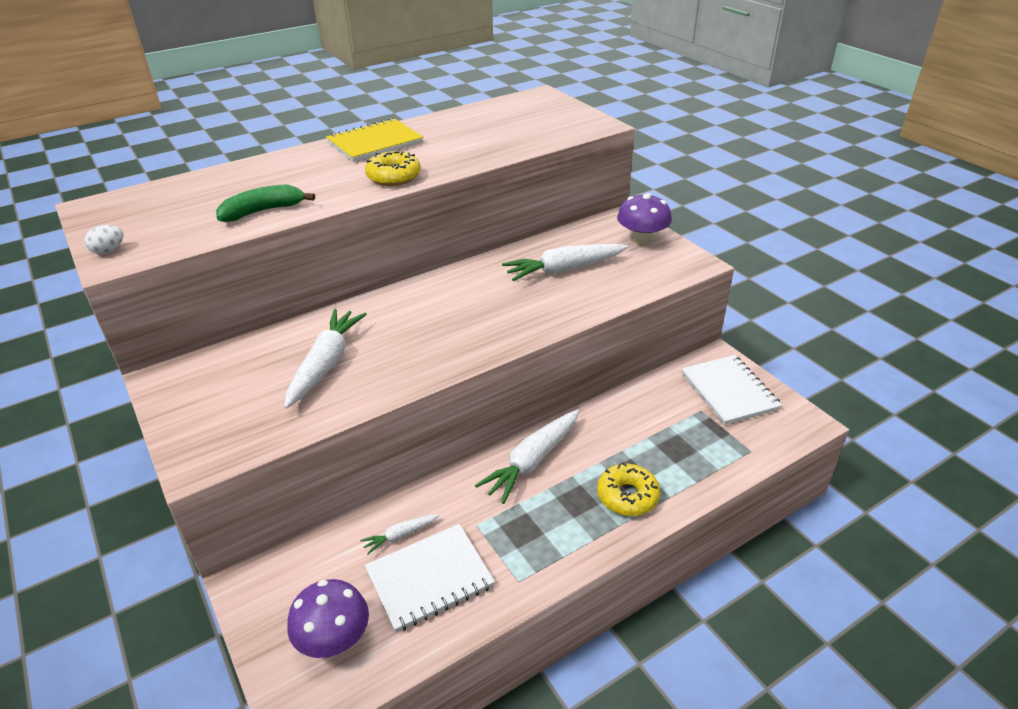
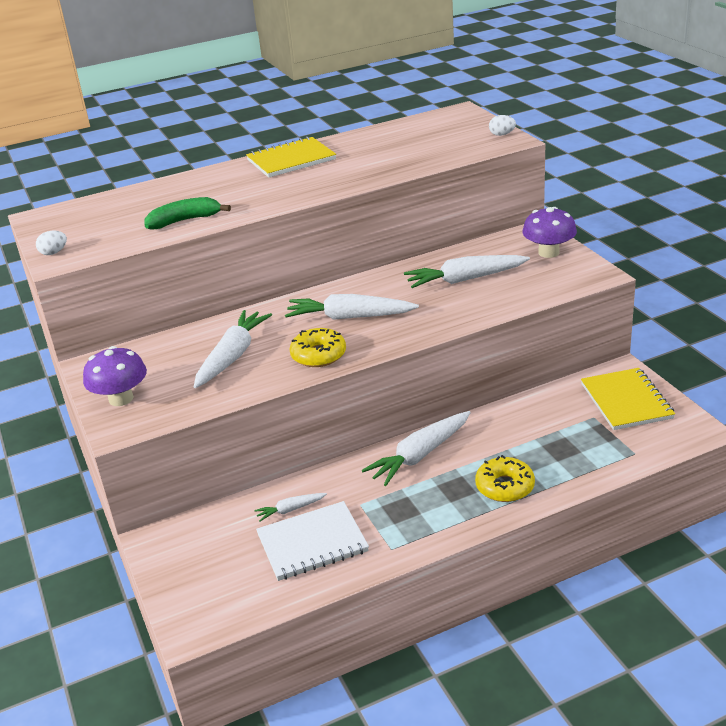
camera: 10 degrees right, 5 degrees down
purple mushroom [287,579,369,658] -> purple mushroom moved to [83,346,147,406]
yellow donut [365,151,421,186] -> yellow donut moved to [290,328,346,367]
white notebook [681,355,782,425] -> yellow notebook [581,368,675,430]
none -> white carrot [285,294,419,320]
none -> white egg [489,115,516,136]

